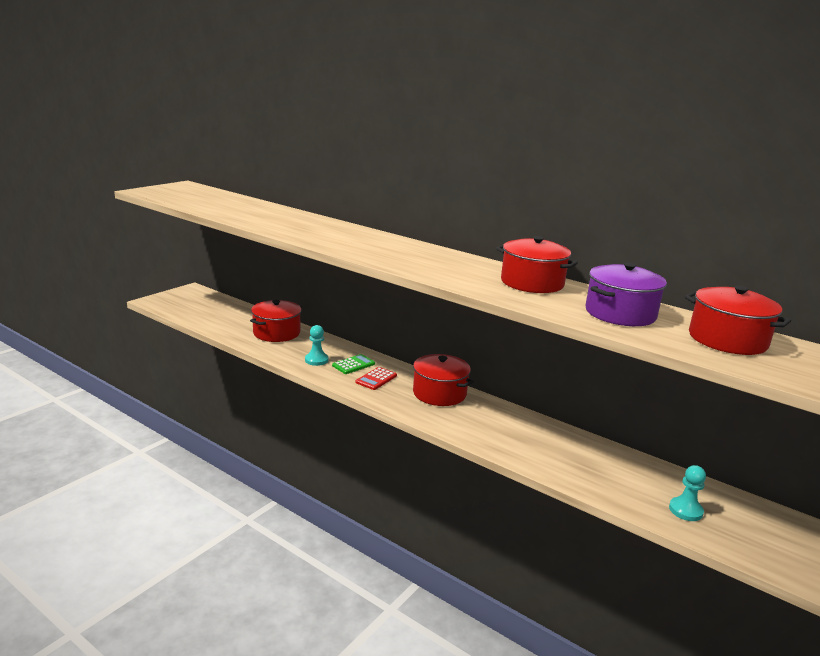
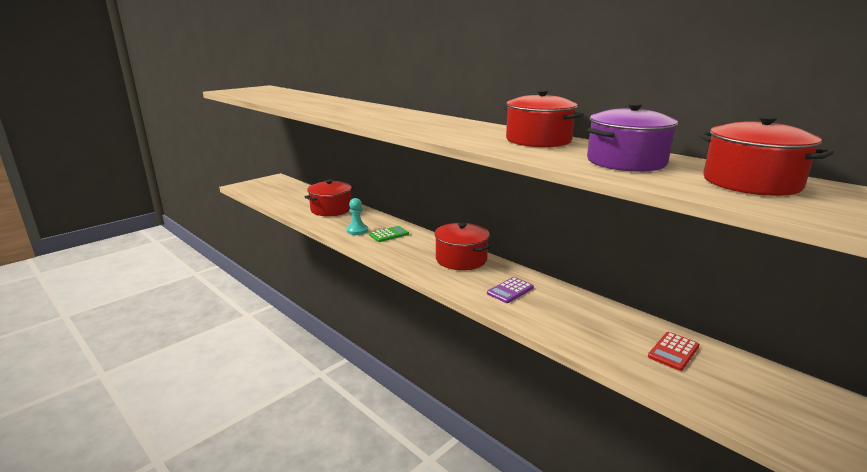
camera: 10 degrees right, 0 degrees up
red calculator [356,367,397,390] -> red calculator moved to [648,332,700,371]
turquoise pawn [669,465,706,521] -> none
none -> purple calculator [487,277,534,303]

